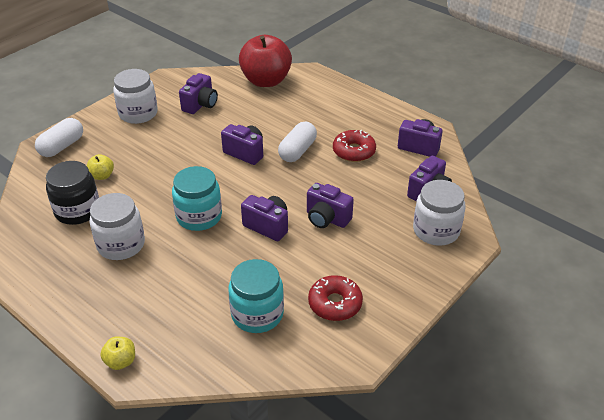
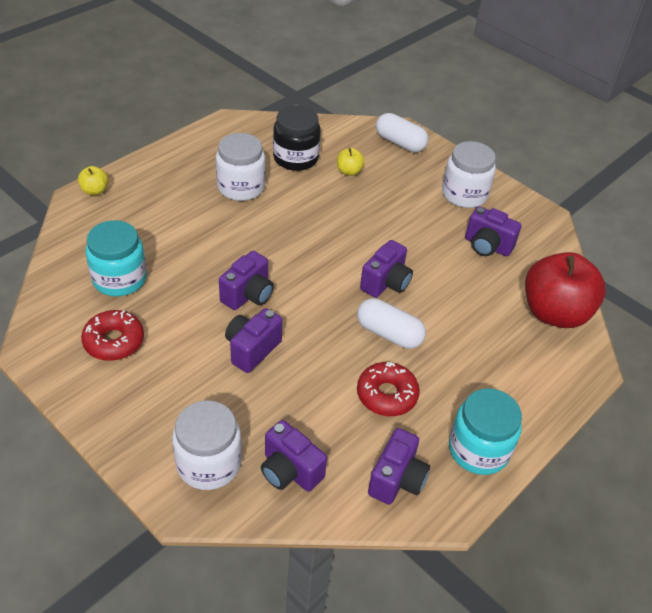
camera: 90 degrees right, 5 degrees up
turquoise jar [172,166,222,231] -> turquoise jar moved to [449,388,522,475]

